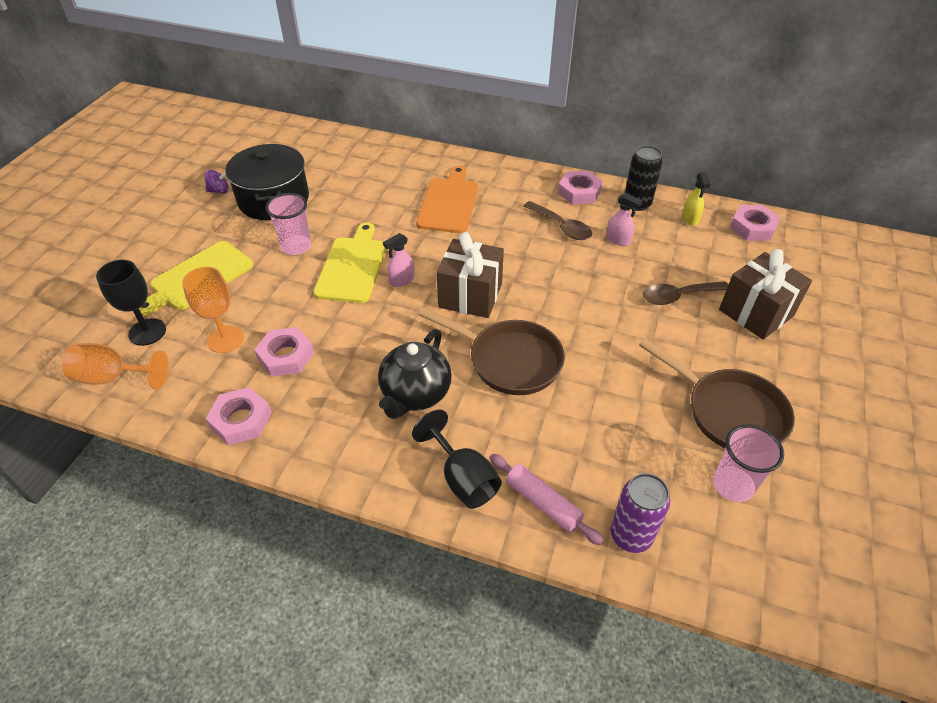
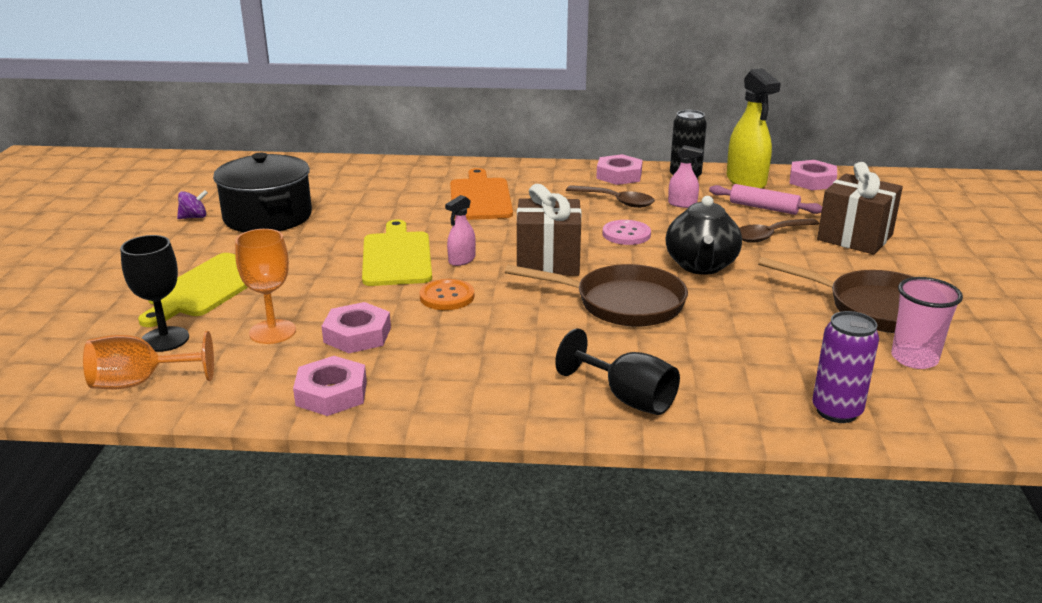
camera: 15 degrees left, 20 degrees down
pink cup [266,193,311,255] -> none
black teapot [378,329,452,419] -> black teapot moved to [666,196,742,275]
pink rolling pin [489,454,604,545] -> pink rolling pin moved to [709,184,822,215]
yellow spray bottle [682,172,710,225] -> yellow spray bottle [727,68,781,189], size x1.96
none -> orange button [419,279,474,310]
none -> pink button [603,220,651,245]

